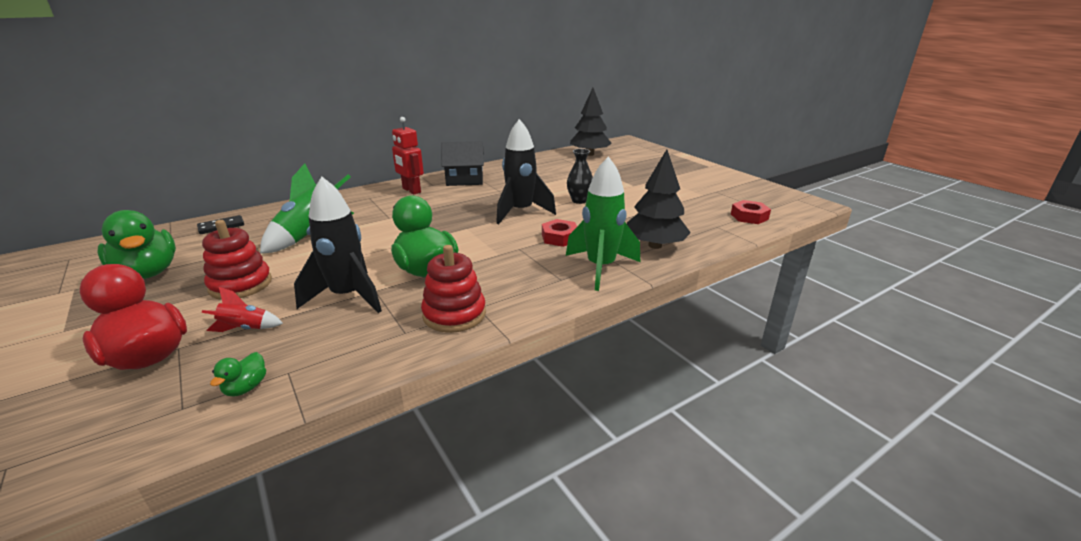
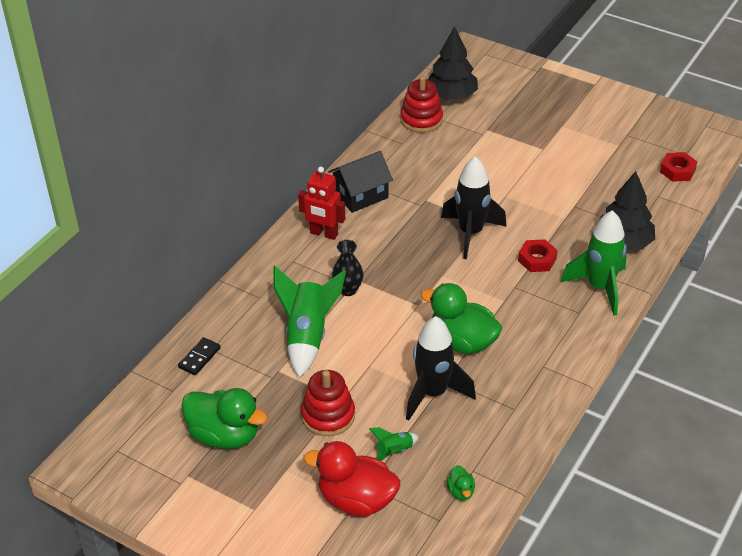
camera: 25 degrees left, 15 degrees up
red rocket [201,287,283,332] -> green rocket [369,427,419,461]
red stacking toy [421,245,486,333] -> red stacking toy moved to [400,76,443,133]
black vase [567,149,593,204] -> black vase moved to [332,240,364,296]

